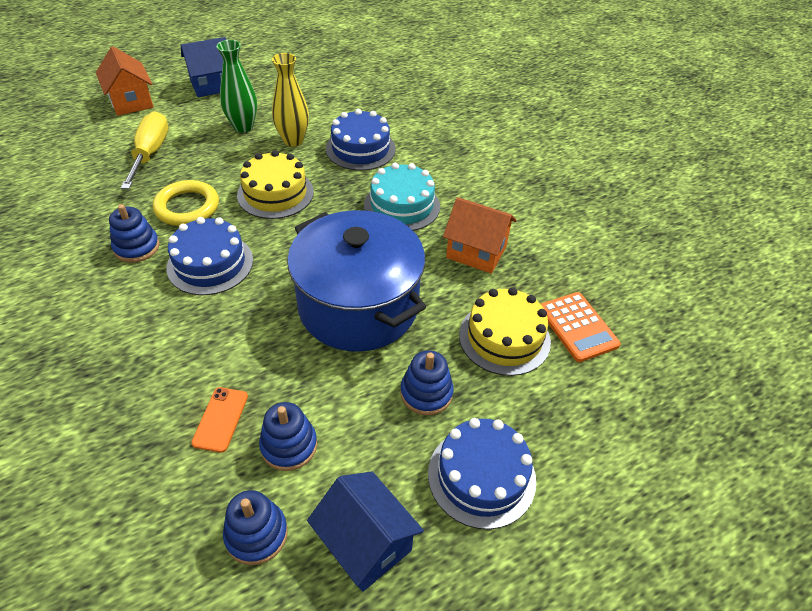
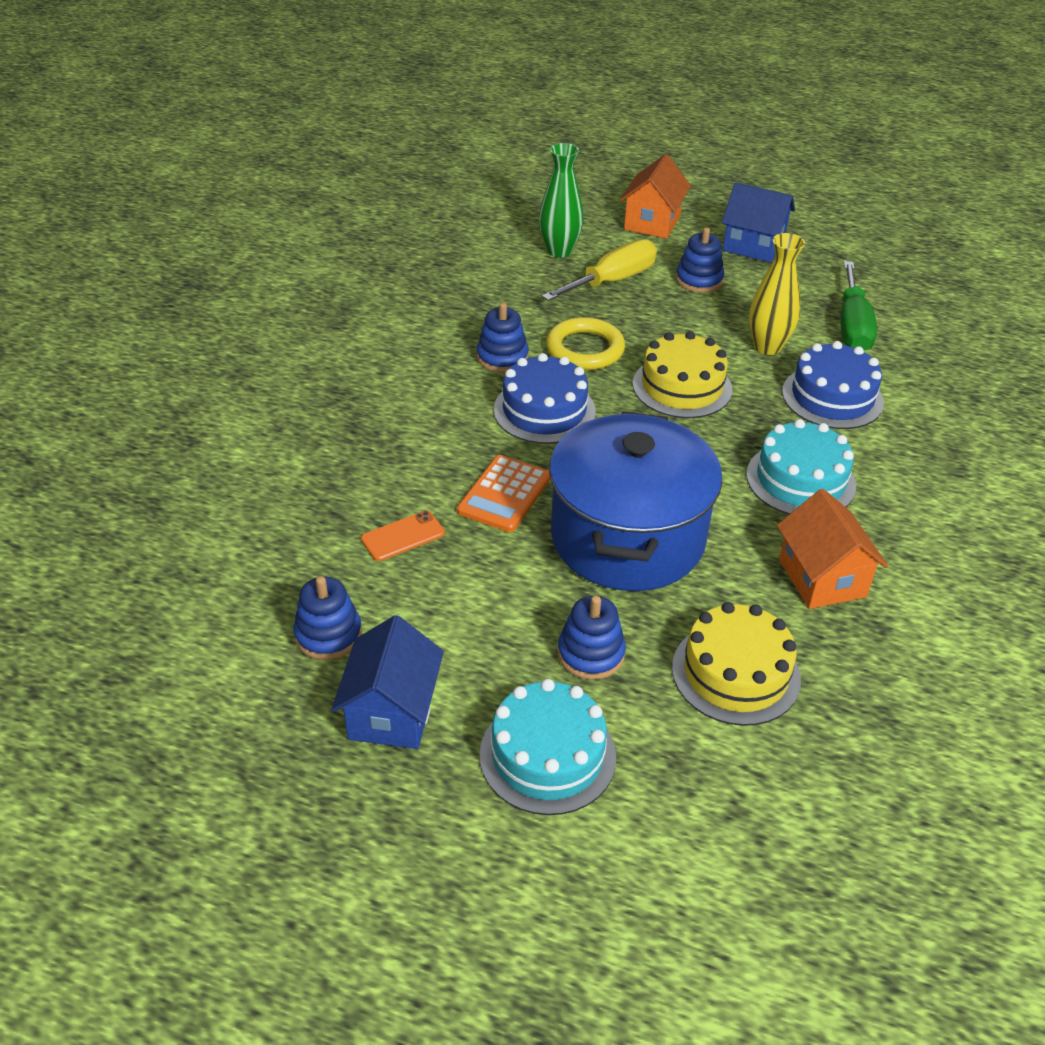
camera: 50 degrees right, 5 degrees down
green vase [216,40,257,133] -> green vase moved to [539,143,584,258]
blue stacking toy [259,402,317,471] -> blue stacking toy moved to [676,227,724,293]
blue cake [428,418,536,529] -> turquoise cake [480,679,616,815]
orange calculator [541,292,621,362] -> orange calculator moved to [457,455,550,532]
none -> green screwdriver [841,261,877,350]

